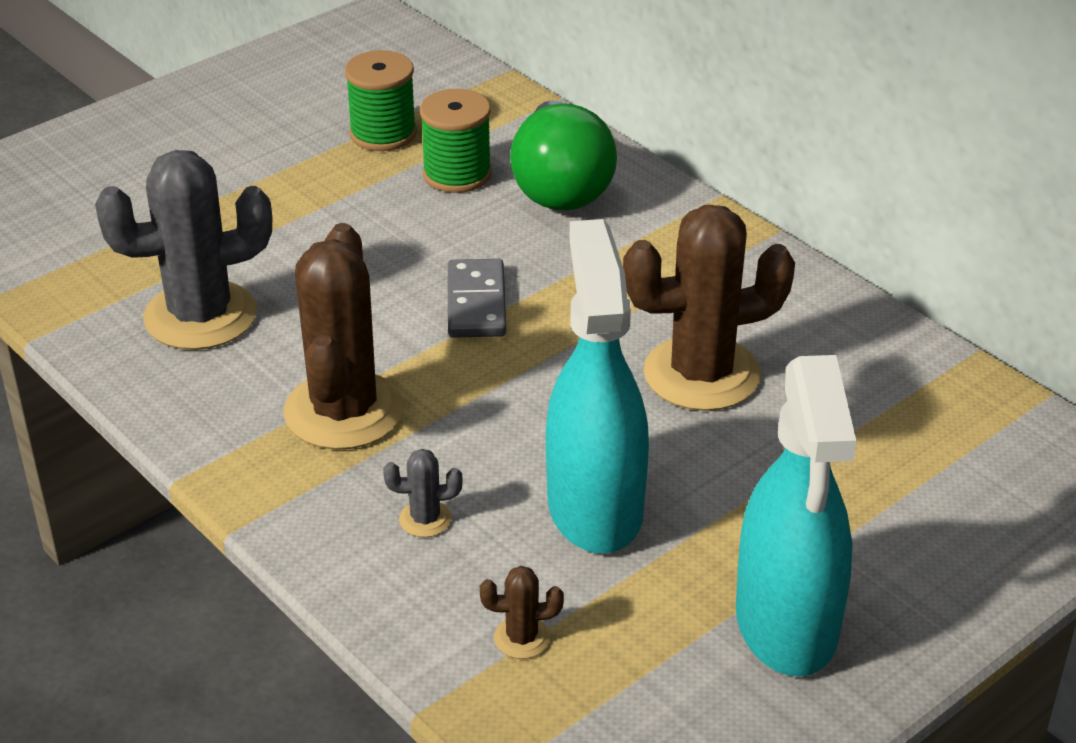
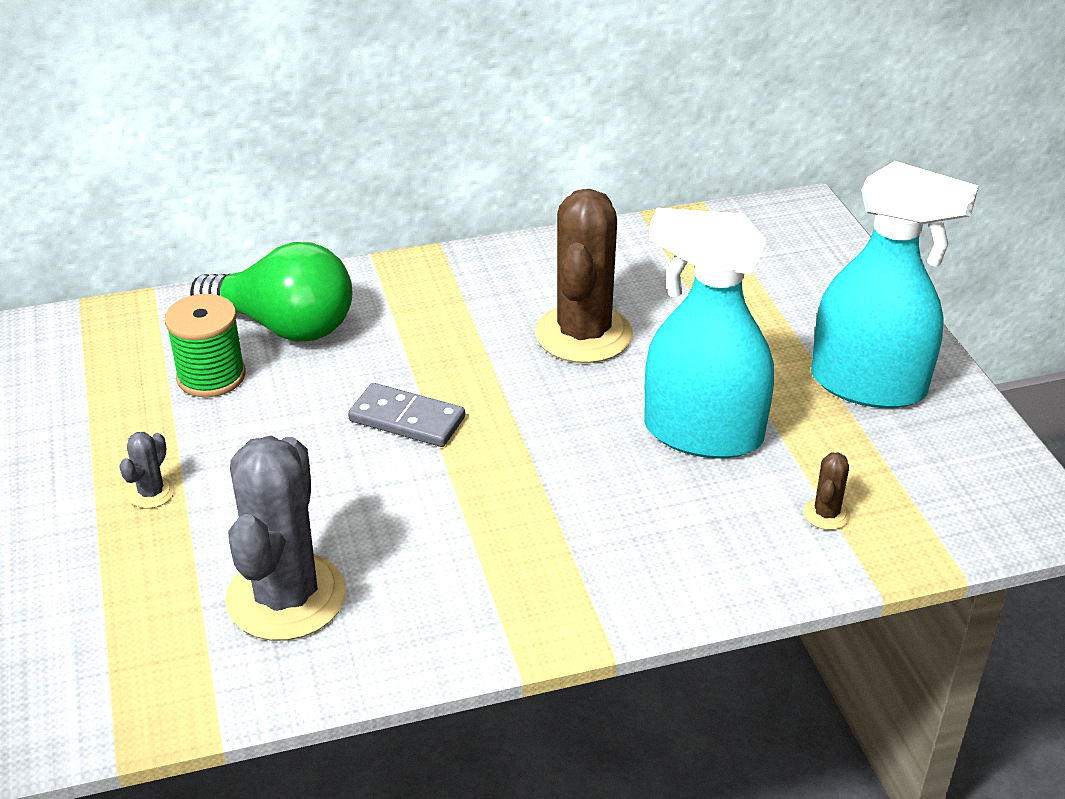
camera: 65 degrees left, 0 degrees up
brown cactus [284,223,404,450] -> none
green spool [345,50,417,151] -> none
grey cactus [383,449,463,537] -> grey cactus moved to [119,432,175,508]

